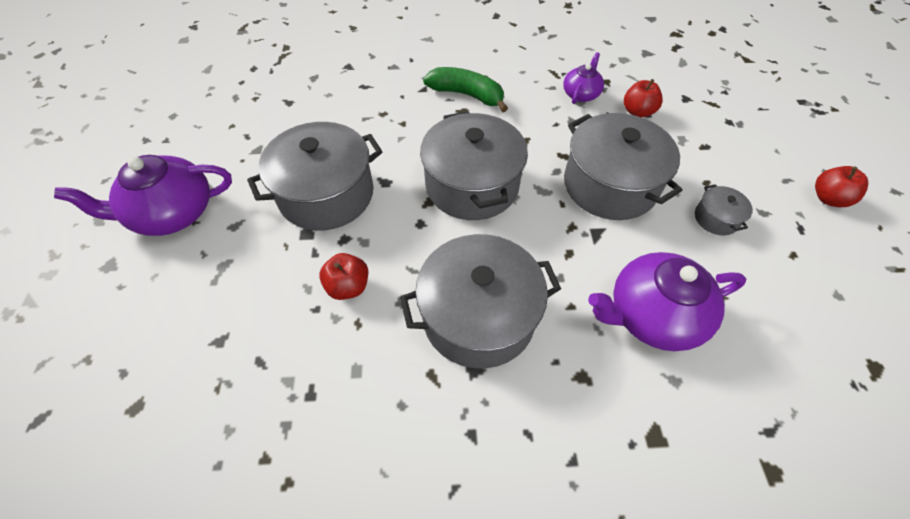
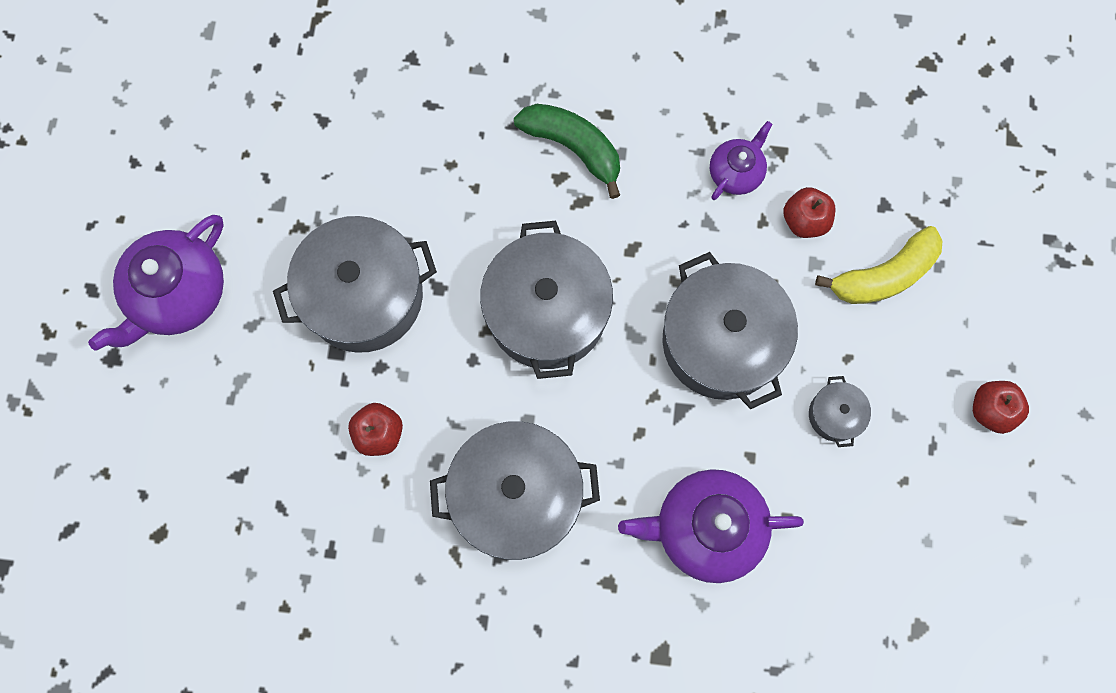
camera: 10 degrees right, 20 degrees up
purple teapot [54,155,232,236] -> purple teapot turned 45 degrees counterclockwise [88,215,224,351]
none -> yellow banana [815,226,943,304]

